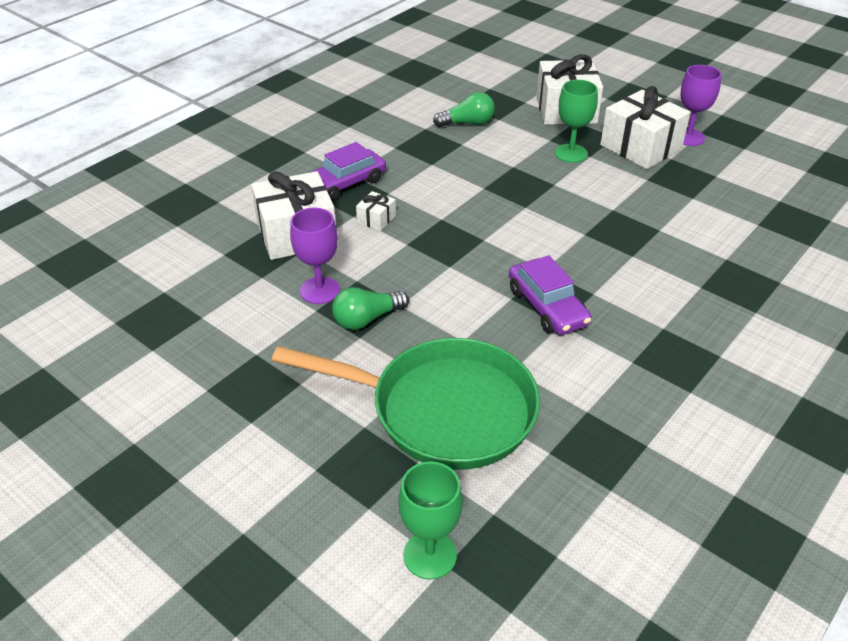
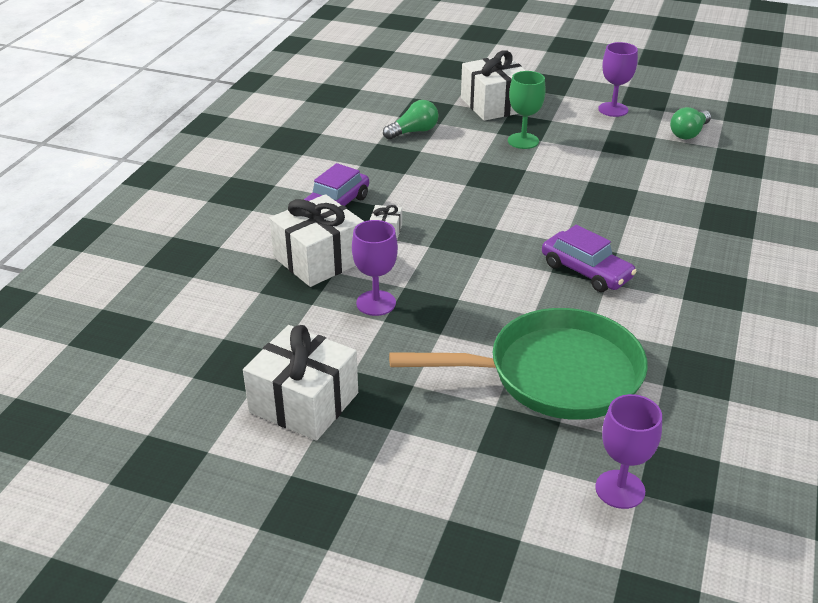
camera: 20 degrees left, 5 degrees down
green light bulb [332,287,409,330] -> green light bulb moved to [670,107,711,139]
green goblet [398,462,463,580] -> purple goblet [595,394,662,509]
white gift [600,86,691,169] -> white gift moved to [243,325,358,441]

